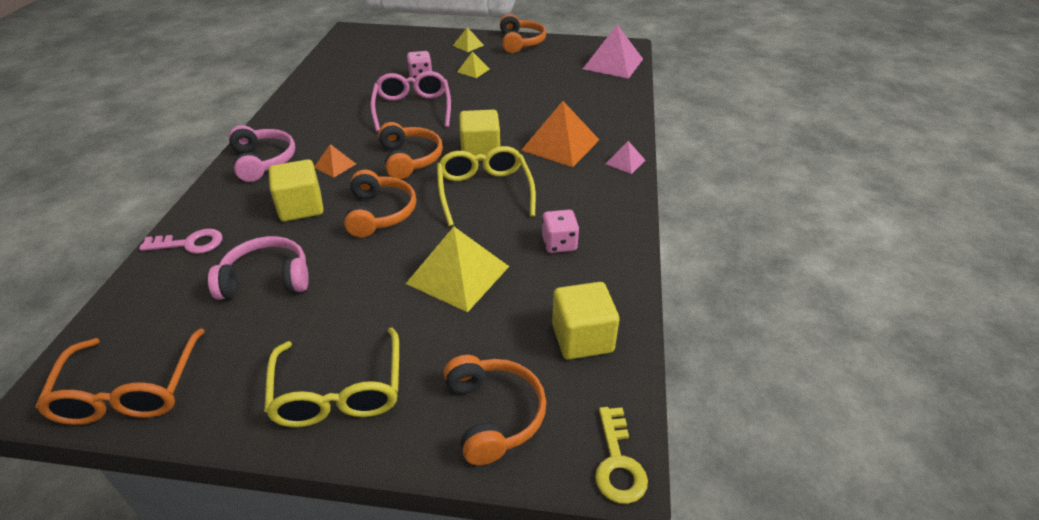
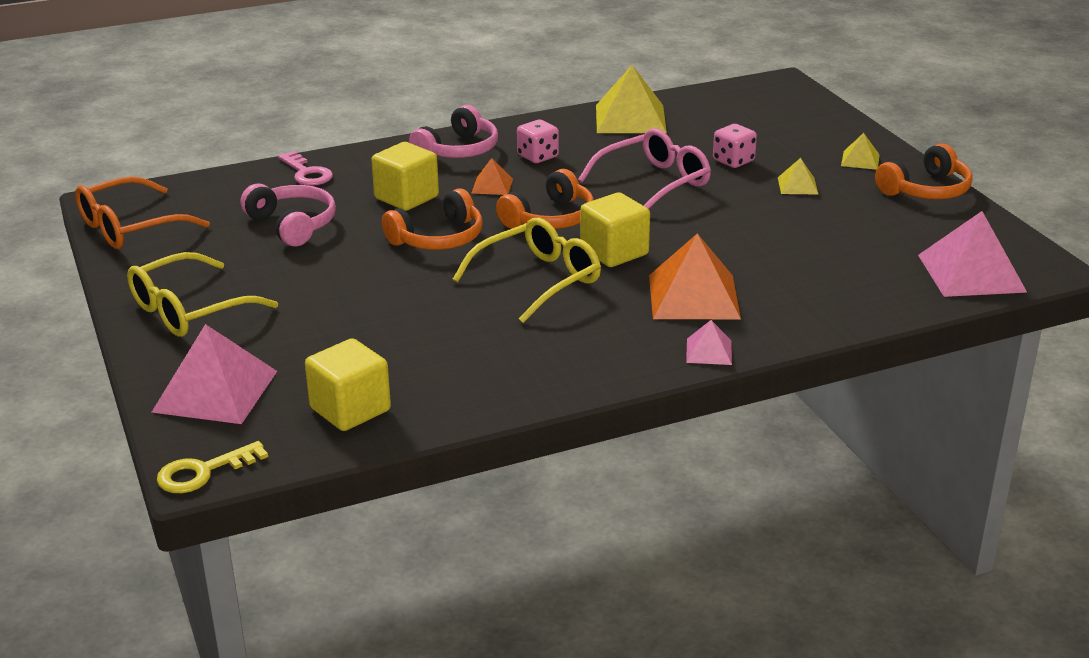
camera: 60 degrees right, 10 degrees down
yellow pyramid [406,227,509,312] -> yellow pyramid moved to [596,65,667,133]
orange headphones [444,355,546,465] -> pink pyramid [151,324,277,424]
pink dice [542,210,579,253] -> pink dice moved to [517,120,559,163]

